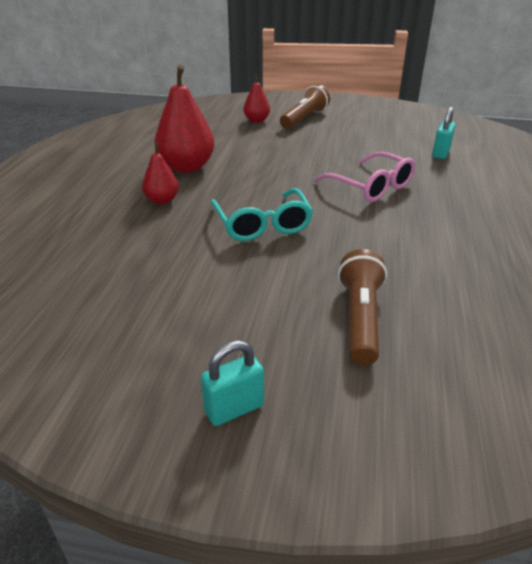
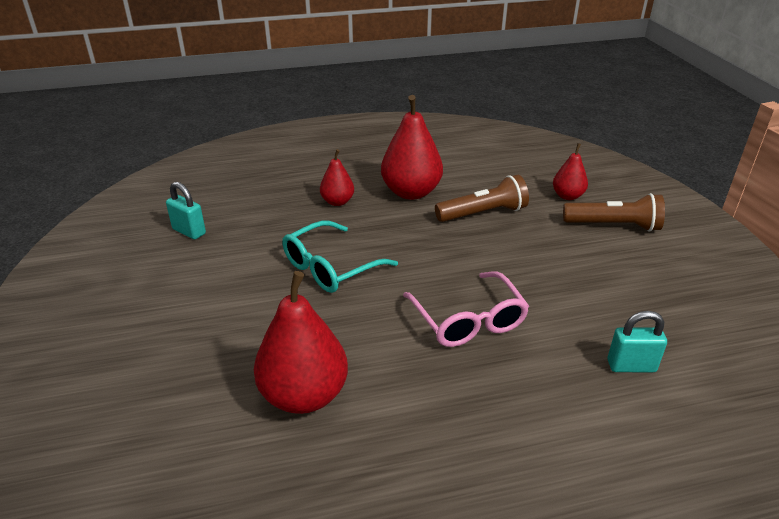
camera: 65 degrees right, 0 degrees up
turquoise padlock [201,340,264,426] -> turquoise padlock moved to [166,182,206,239]
pink glasses [314,152,415,202] -> pink glasses turned 45 degrees counterclockwise [403,271,529,347]
brown flashlight [338,249,387,366] -> brown flashlight moved to [435,175,529,222]
none -> red pear [254,271,348,414]

